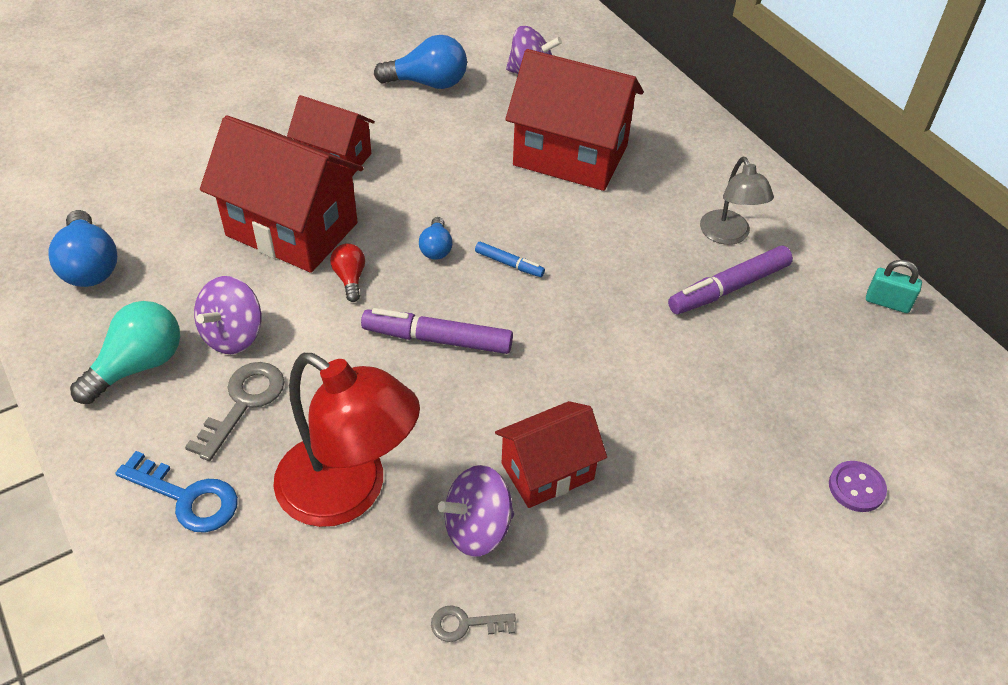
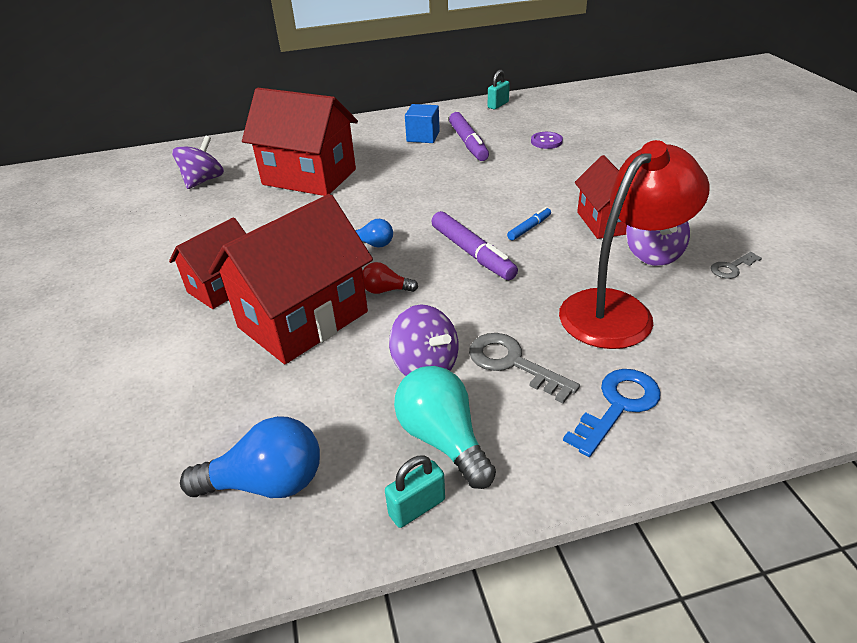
camera: 70 degrees left, 10 degrees down
purple marker [361,308,513,354] -> purple marker turned 60 degrees counterclockwise [431,211,518,280]
blue light bulb [374,35,467,89] -> none
grey key [431,605,516,642] -> grey key turned 45 degrees clockwise [711,252,762,279]
blue marker [475,241,545,277] -> blue marker moved to [507,207,551,241]
red house [505,49,644,191] -> red house turned 75 degrees clockwise [242,88,358,196]
grey lamp [700,157,774,245] -> blue cube [405,104,440,143]
purple button [829,461,887,512] -> purple button moved to [531,132,563,149]
none -> turquoise padlock [385,455,445,528]

